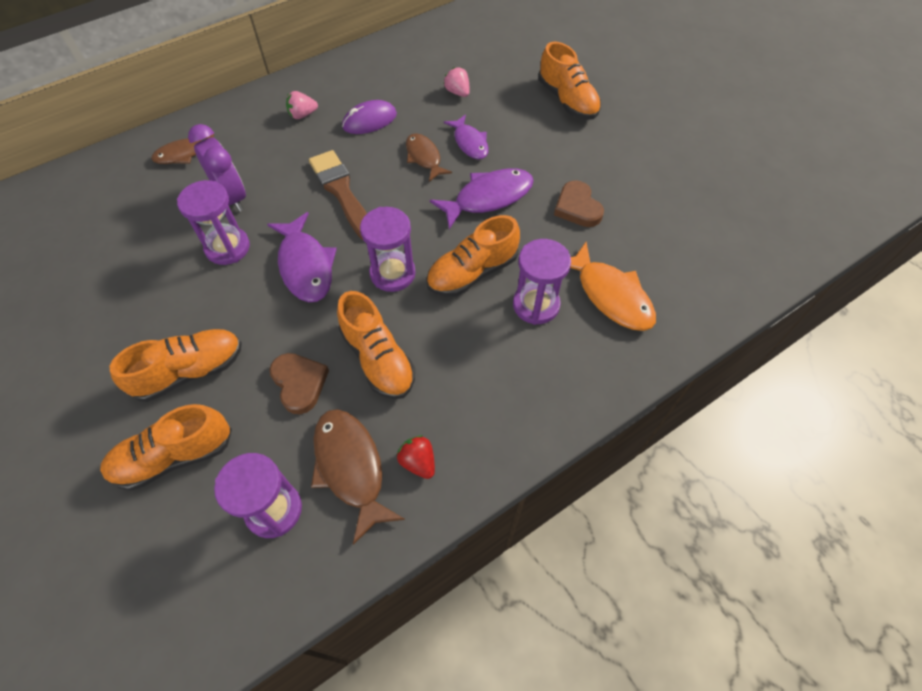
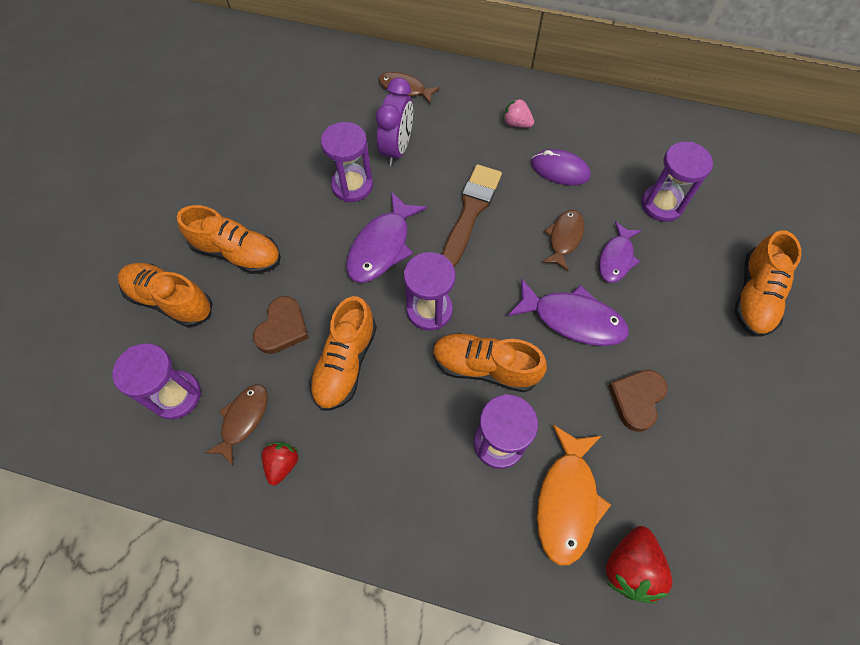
camera: 50 degrees right, 5 degrees up
brown fish [311,409,405,545] -> brown fish [205,384,268,466], size x0.65
pink strawberry [444,67,470,97] -> purple hourglass [641,142,713,222]
none -> red strawberry [606,526,673,603]

